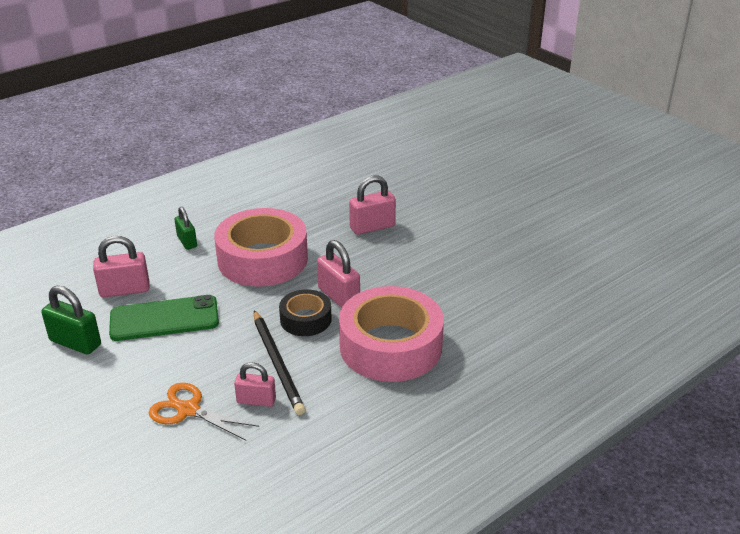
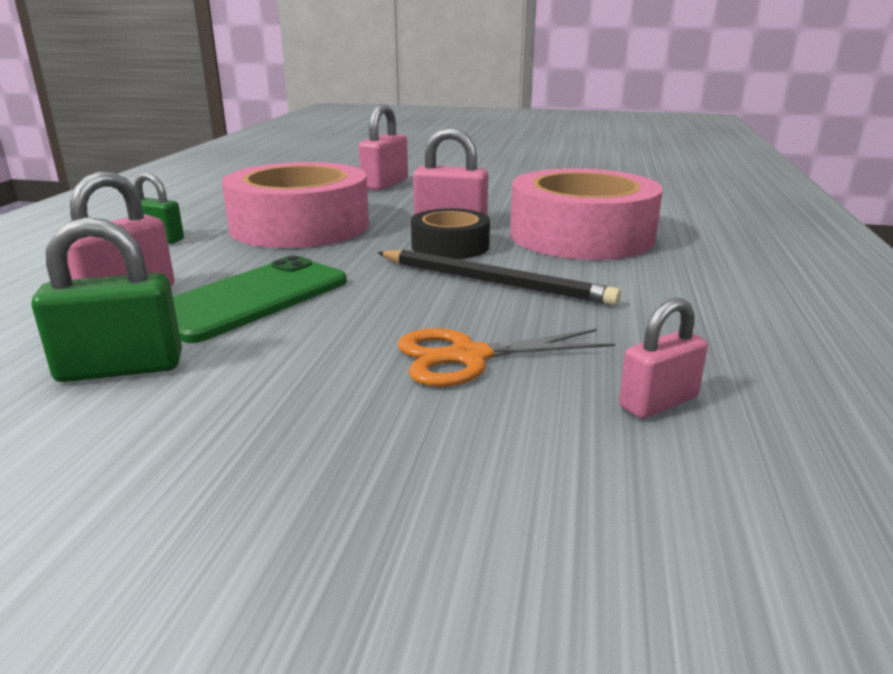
camera: 40 degrees left, 10 degrees down
pink padlock [234,362,276,407] -> pink padlock moved to [619,298,708,418]

